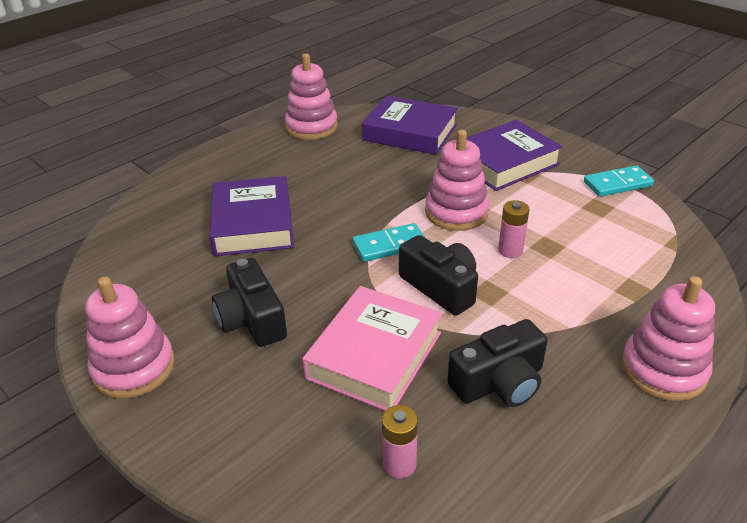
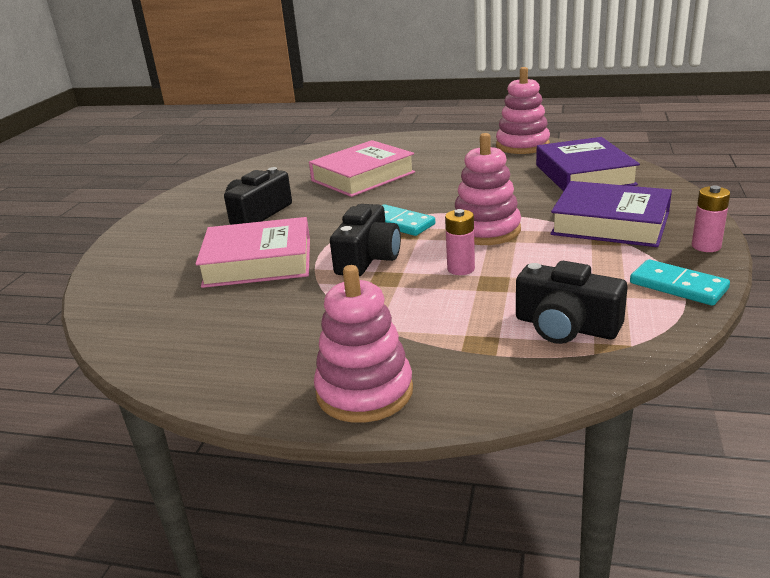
camera: 60 degrees right, 10 degrees down
pink stacking toy [85,277,175,399] -> none
purple book [210,176,294,256] -> pink book [309,140,415,197]
pink battery [382,405,418,479] -> pink battery moved to [692,186,730,252]
black camera [447,319,548,407] -> black camera moved to [516,261,628,344]

